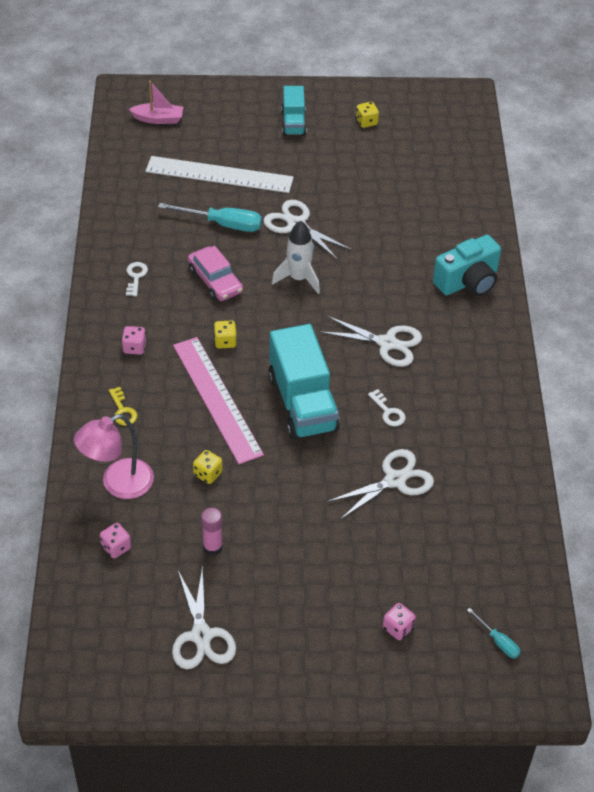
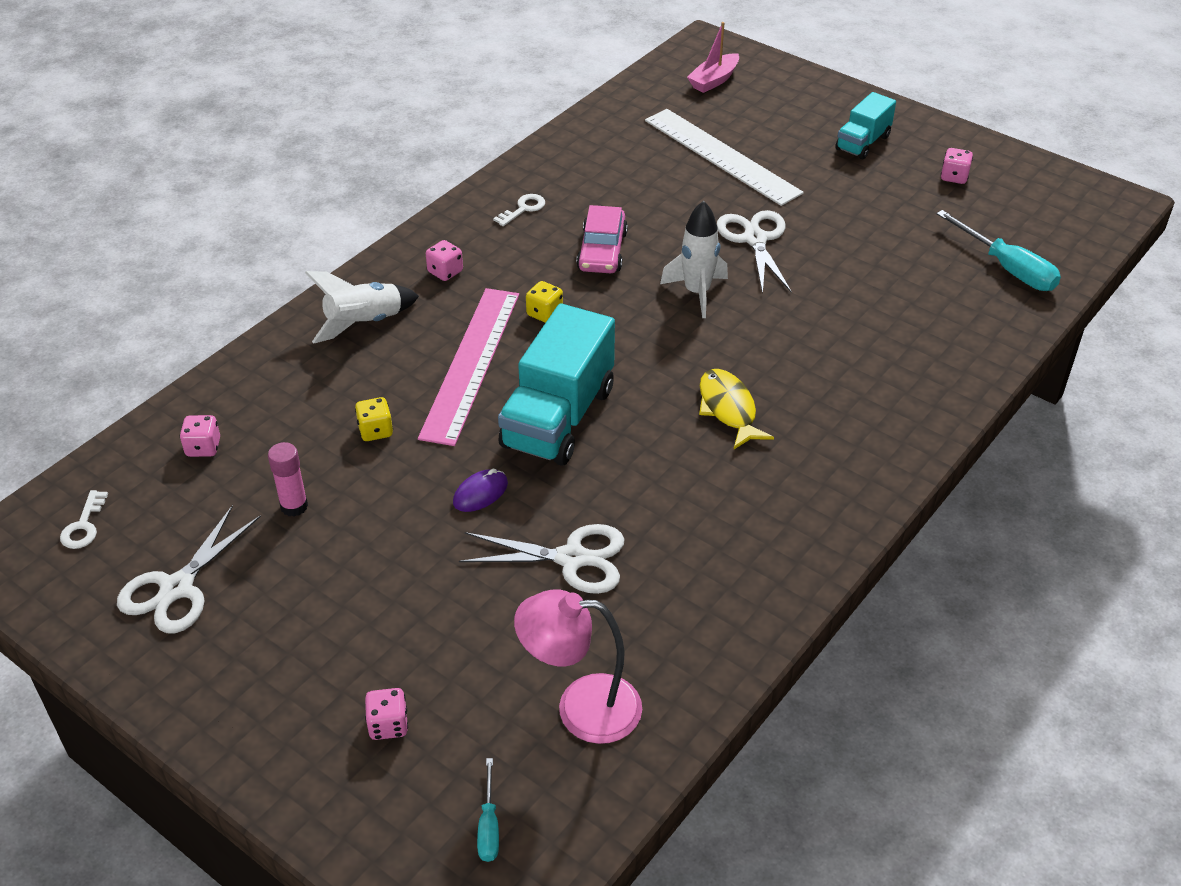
camera: 40 degrees right, 5 degrees down
pink lamp [74,414,154,499] -> pink lamp moved to [514,589,642,744]
yellow key [109,387,138,426] -> white rocket [305,271,419,344]
pink boat [129,81,183,124] -> pink boat turned 90 degrees clockwise [687,22,739,93]
turquoise screwdriver [158,203,262,232] -> turquoise screwdriver moved to [936,210,1061,291]
white scissors [319,315,422,367] -> yellow fish [699,369,774,449]
yellow dice [356,102,379,128] -> pink dice [941,148,973,184]
white key [368,389,406,426] -> white key moved to [60,490,108,549]
turquoise camera [433,235,501,296] -> none
none -> purple mouse [453,469,508,512]

